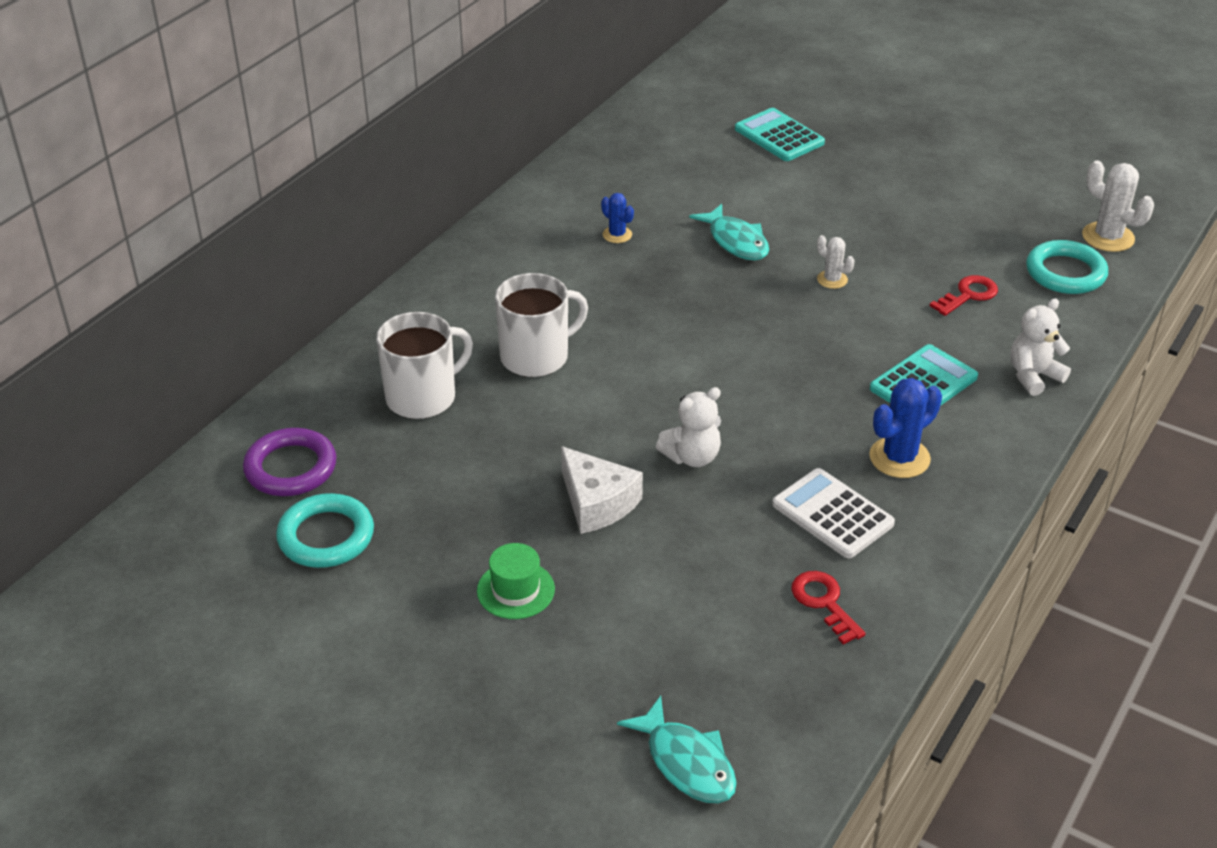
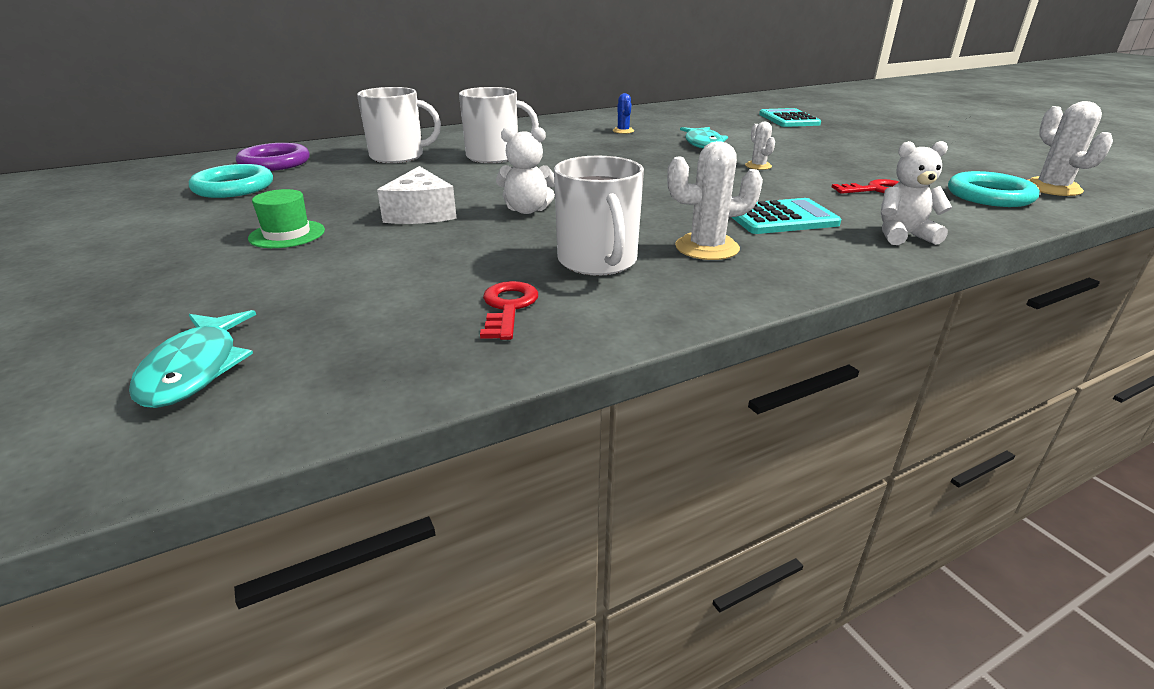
camera: 30 degrees right, 10 degrees down
white calculator [772,468,895,558] -> white mug [554,156,644,276]
blue cactus [869,378,942,478] -> white cactus [667,141,763,260]

